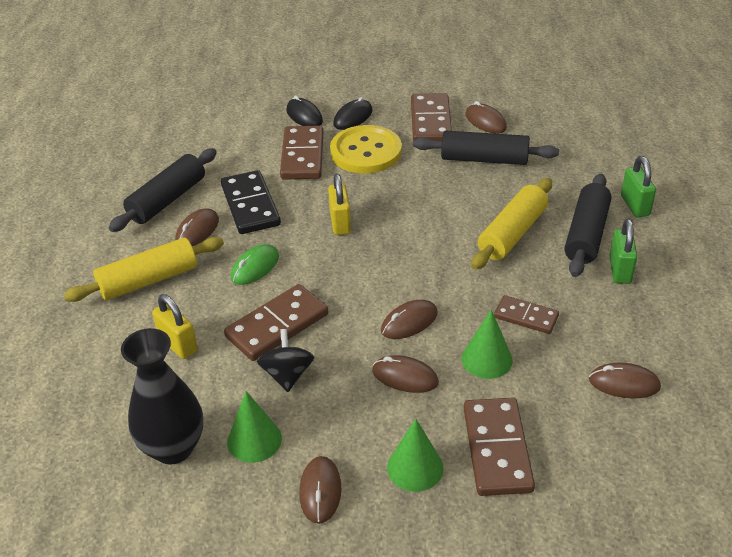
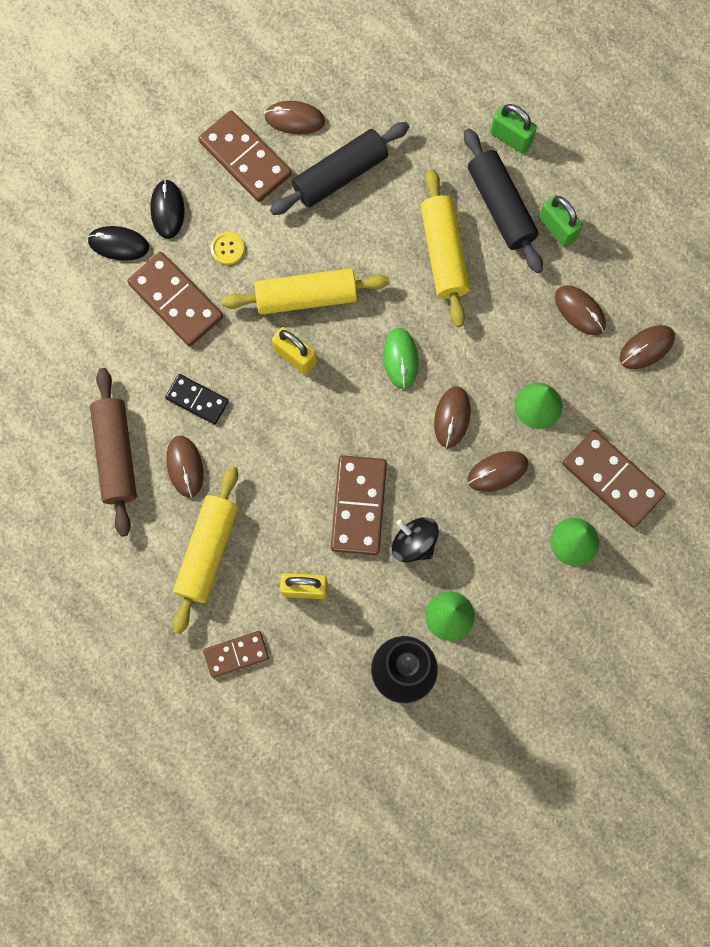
camera: 45 degrees left, 35 degrees up
black rolling pin [109,148,217,232] -> brown rolling pin [90,368,137,536]
black domino [221,170,281,234] -> black domino [165,374,229,424], size x0.61
green mouse [231,244,279,285] -> green mouse moved to [383,328,418,389]
brown mouse [299,456,341,524] -> brown mouse moved to [555,285,606,335]
yellow button [330,125,402,174] -> yellow button [210,232,244,265], size x0.40
brown domino [494,295,559,334] -> brown domino moved to [203,631,269,678]
none -> yellow rolling pin [221,268,390,315]

